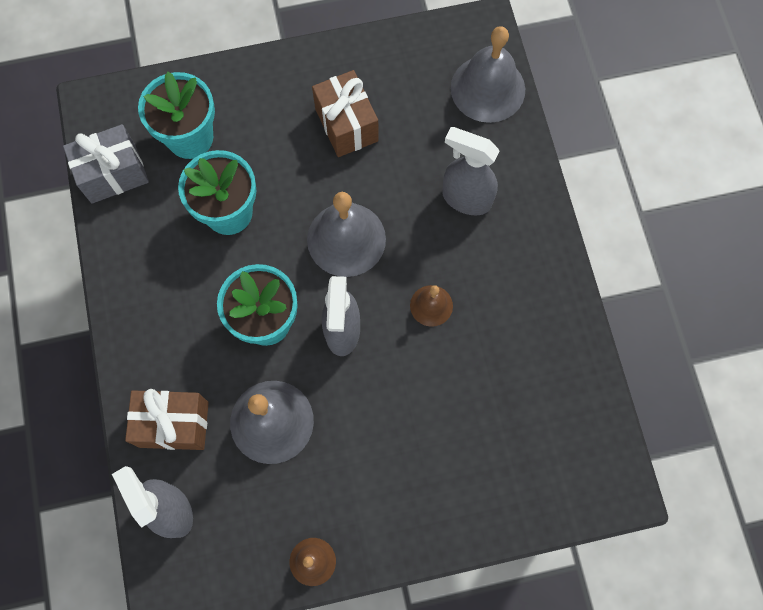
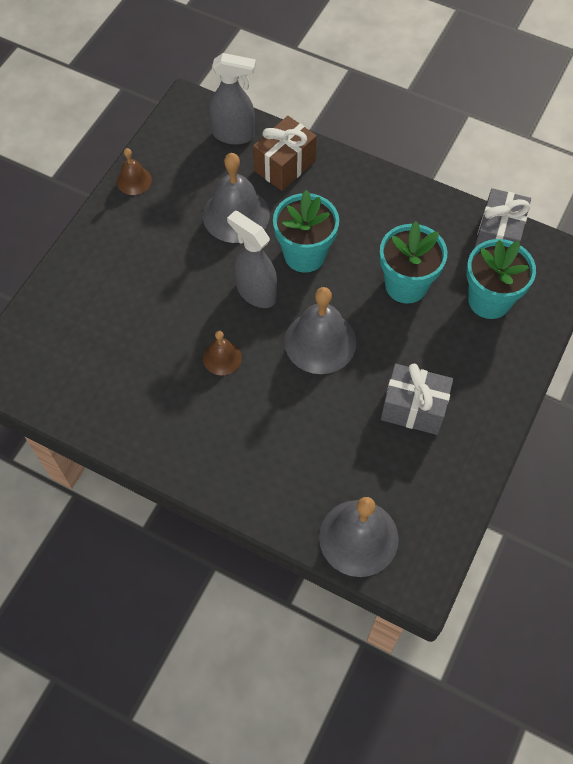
camera: 130 degrees right, 10 degrees down
brown gift [312,70,379,157] -> grey gift [381,364,453,435]
grey spray bottle [442,127,499,215] -> none

